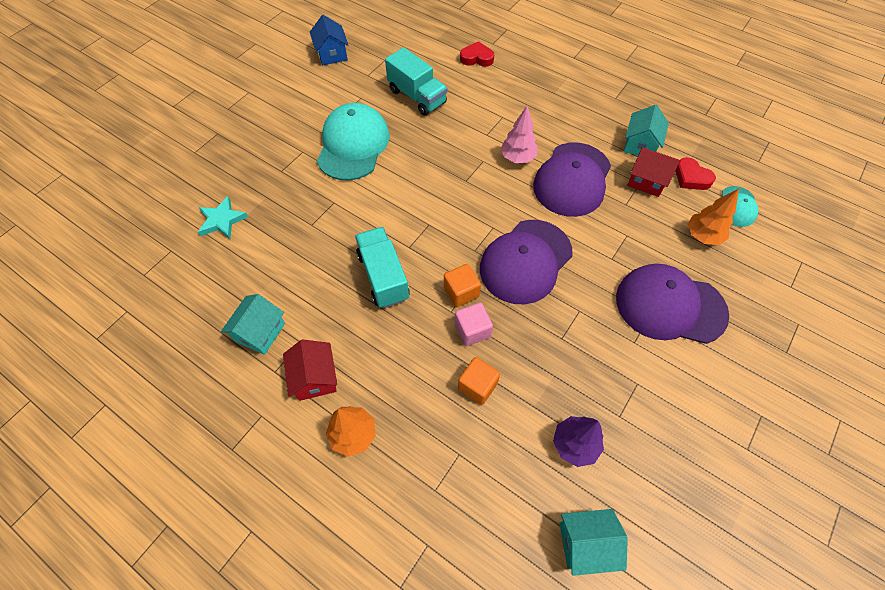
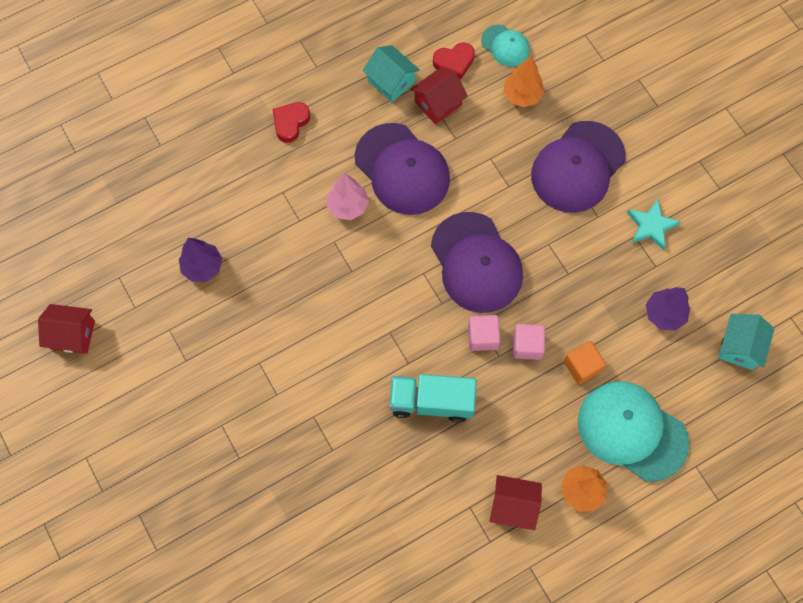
camera: 65 degrees left, 10 degrees up
turquoise star [198,196,248,239] -> turquoise star moved to [627,199,681,250]
turquoise house [221,294,285,355] -> none
blue house [310,15,349,65] -> red house [38,304,95,354]
turquoise cap [317,103,390,180] -> turquoise cap moved to [578,381,689,482]
turquoise truck [385,47,447,116] -> purple tree [179,238,222,282]
orange cube [444,264,481,307] -> pink cube [468,315,500,351]
red heart [460,41,494,67] -> red heart moved to [272,102,310,143]

